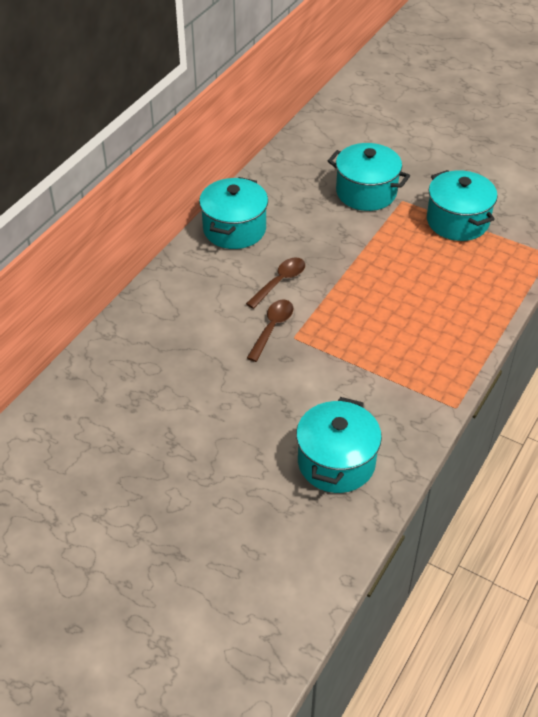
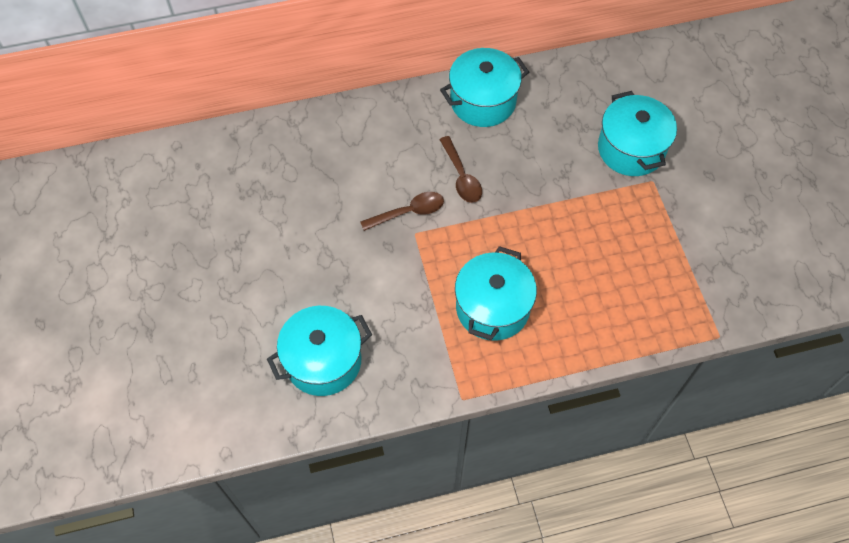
camera: 45 degrees right, 15 degrees up
brown spoon [246,257,305,309] -> brown spoon turned 75 degrees clockwise [439,136,482,203]
turquoise pot [427,170,498,241] -> turquoise pot moved to [455,246,537,341]

